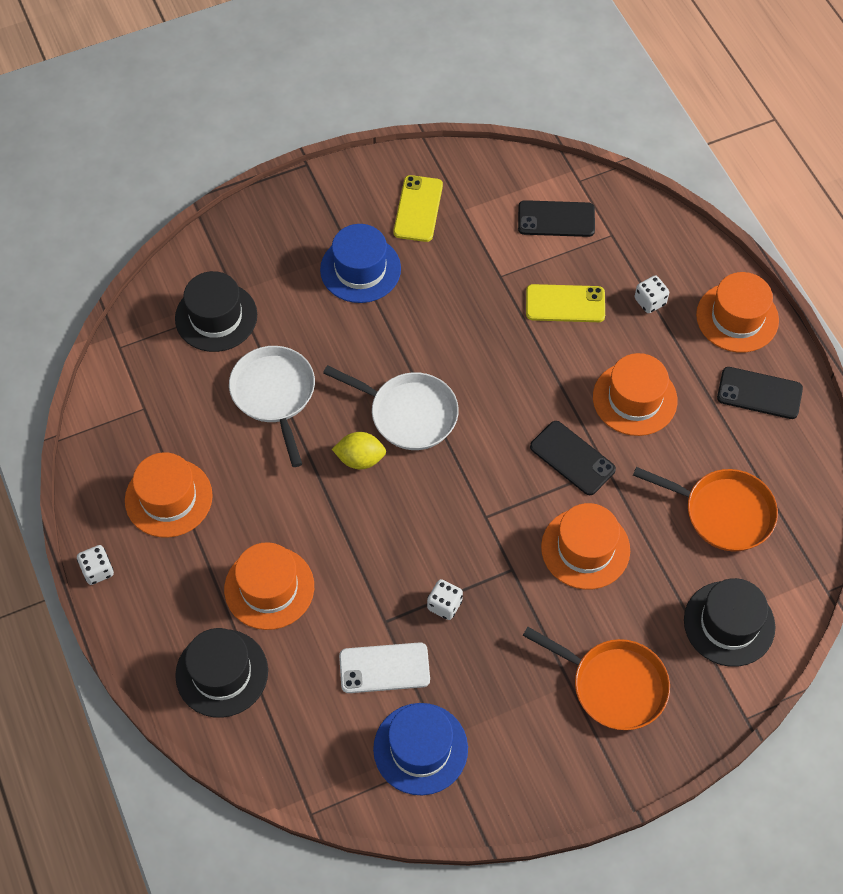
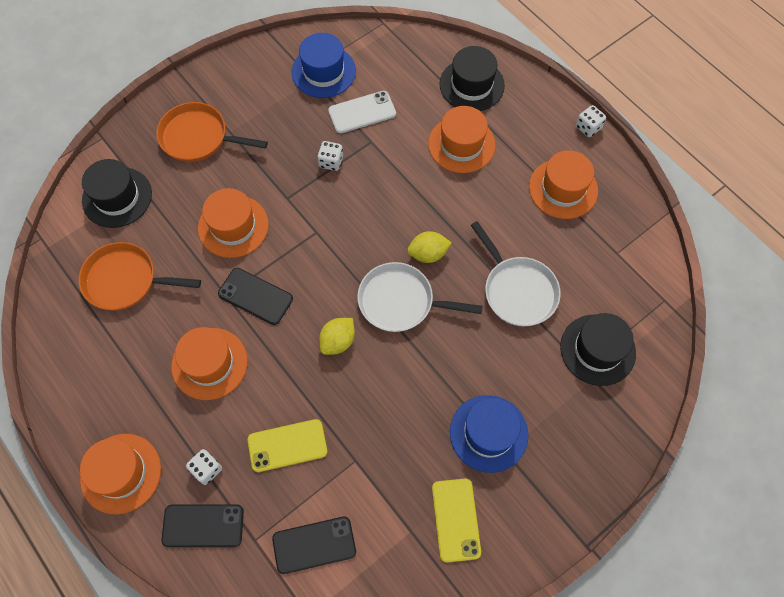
camera: 165 degrees right, 5 degrees up
black phone [717,367,803,419] -> black phone moved to [162,504,244,547]
none -> yellow lemon [319,318,355,355]

